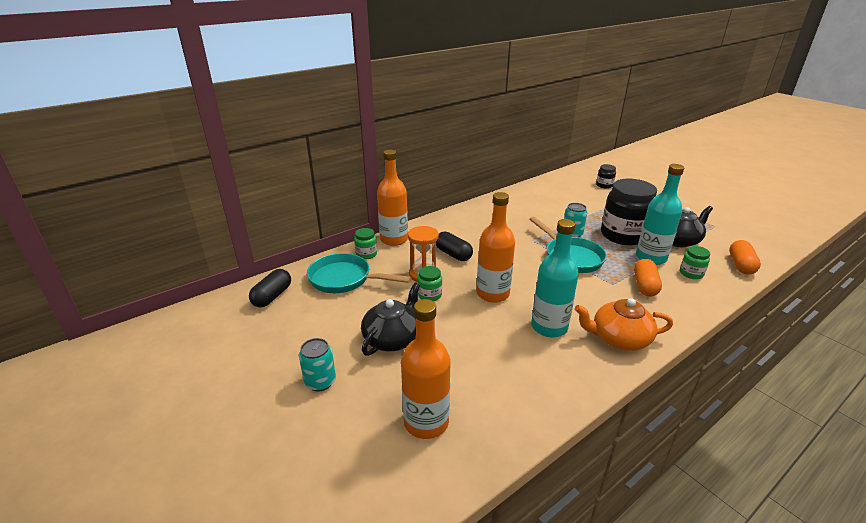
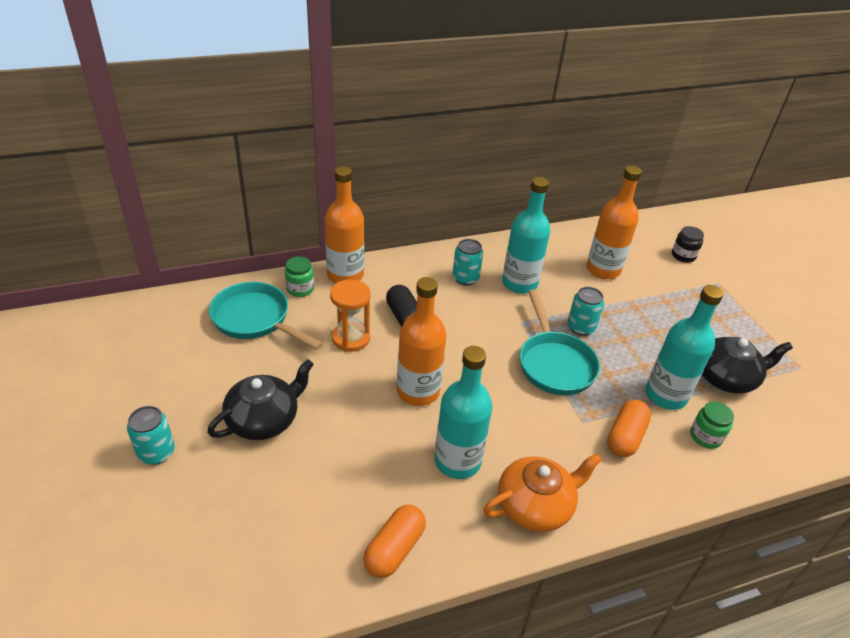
camera: 15 degrees right, 10 degrees up
black capsule [249,269,291,307] -> none
orange bottle [401,299,450,439] -> orange bottle moved to [586,166,642,279]
green jar [417,266,442,301] -> none
orange teapot [575,298,673,351] -> orange teapot turned 135 degrees clockwise [483,453,602,532]
black jar [601,179,657,245] -> none
orange capsule [729,240,761,275] -> orange capsule moved to [363,505,426,578]
none -> turquoise can [452,239,483,286]
none -> turquoise bottle [502,177,550,294]

